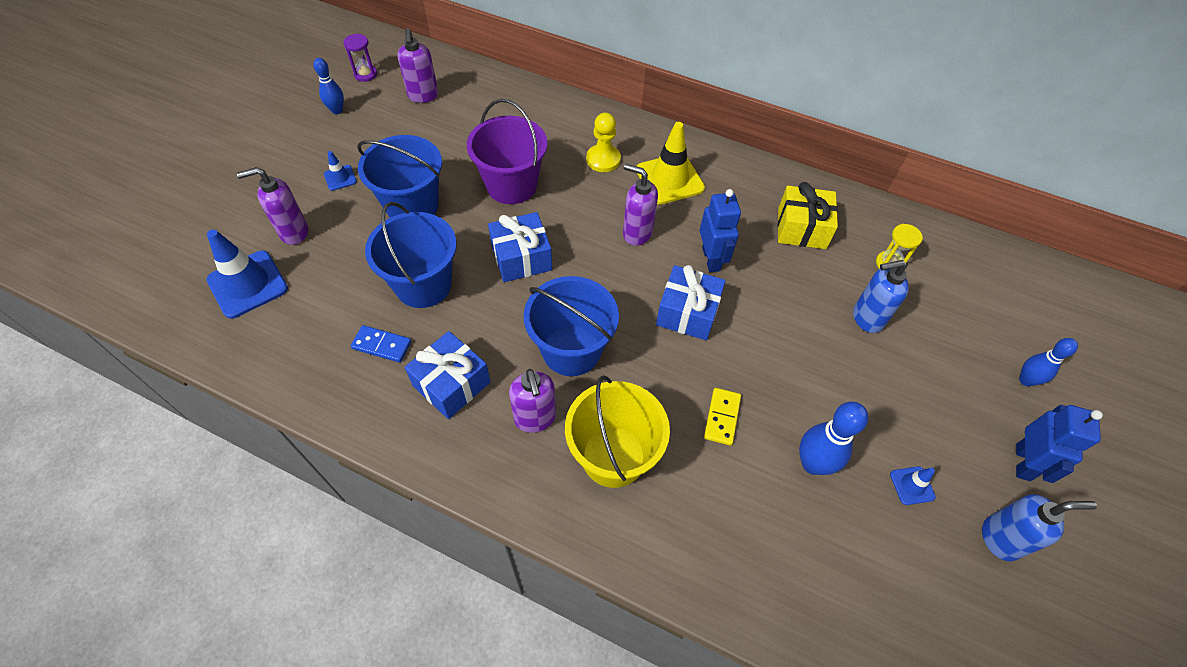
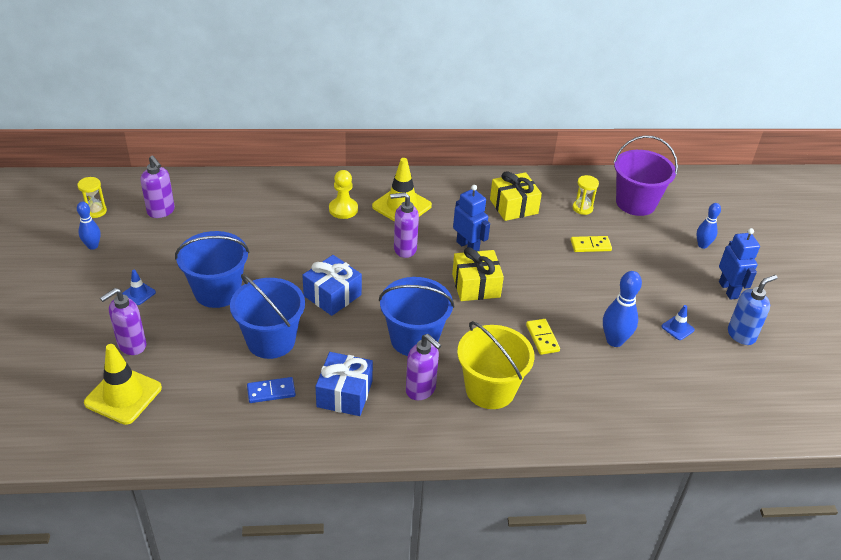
camera: 30 degrees left, 15 degrees down
blue traffic cone [206,229,288,319] -> yellow traffic cone [84,344,162,425]
purple hourglass [343,34,377,82] -> yellow hourglass [77,177,107,218]
purple bucket [467,99,547,204] -> purple bucket moved to [613,135,678,216]
blue gift [656,265,726,340] -> yellow gift [452,247,504,301]
blue soap dispenser [853,260,909,333] -> yellow domino [571,236,612,252]

